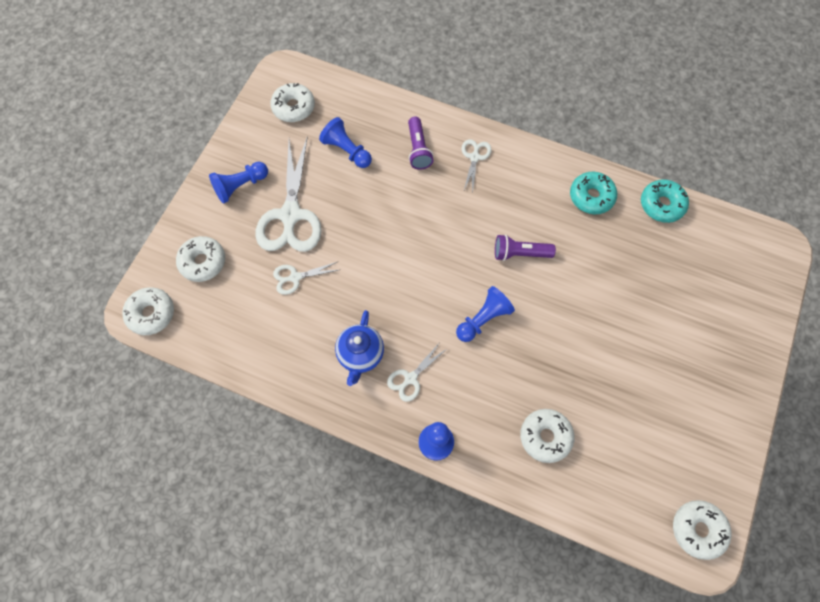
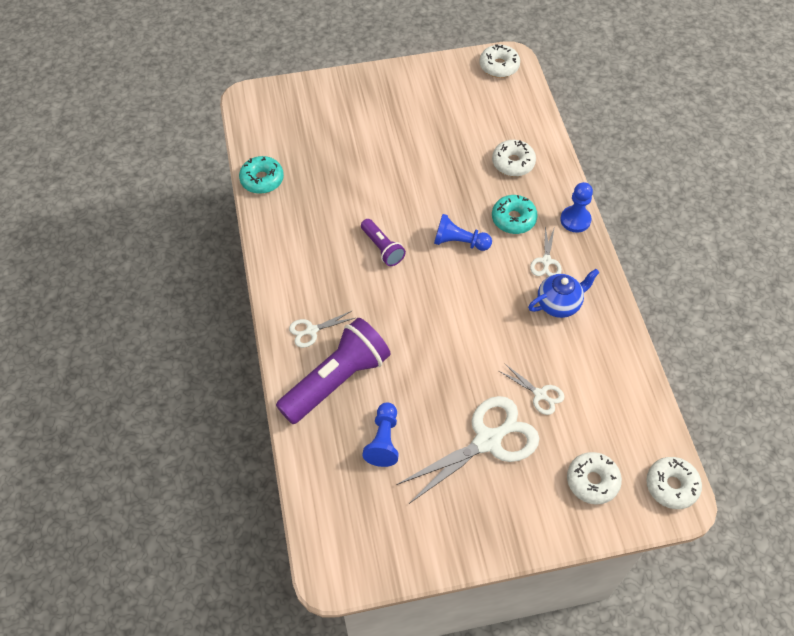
camera: 125 degrees left, 10 degrees down
blue pawn [209,162,268,204] -> none
white donut [270,83,315,122] -> none
white scissors [387,342,448,402] -> white scissors turned 90 degrees clockwise [530,226,562,276]
purple flashlight [408,117,434,170] -> purple flashlight [276,318,391,424], size x1.95
turquoise donut [570,172,617,214] -> turquoise donut moved to [492,195,538,234]

